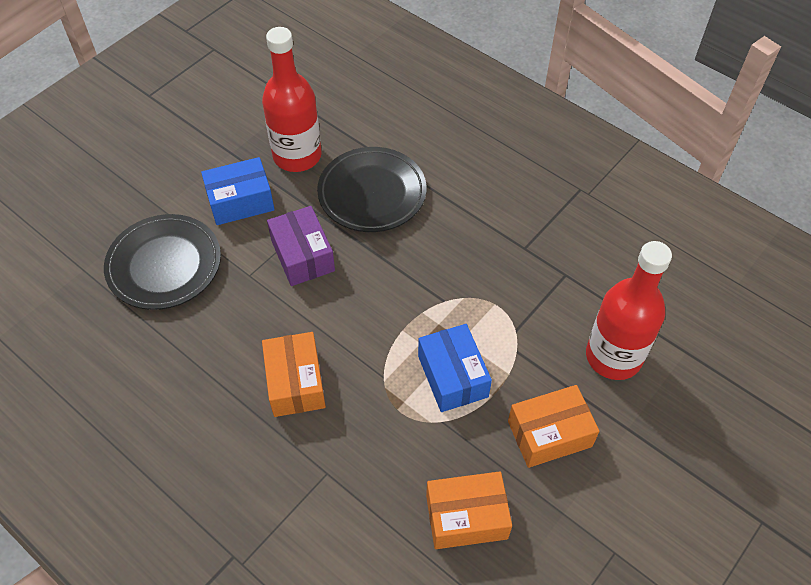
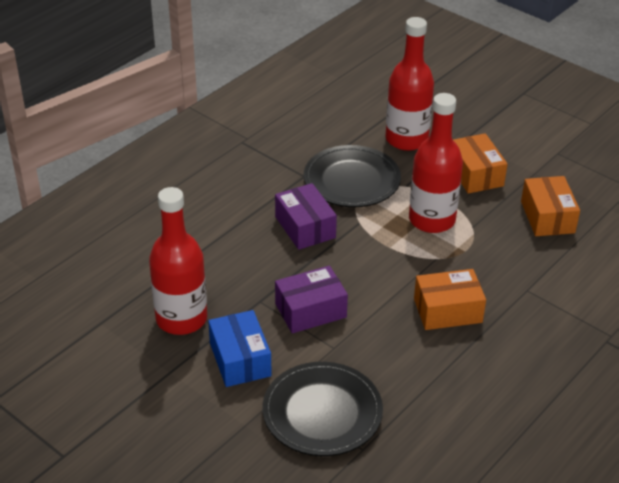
camera: 90 degrees left, 15 degrees down
black plate [317,147,426,232] -> black plate moved to [304,145,401,207]
blue box [418,324,492,412] -> red bottle [409,93,463,233]
none -> purple box [275,183,337,250]

